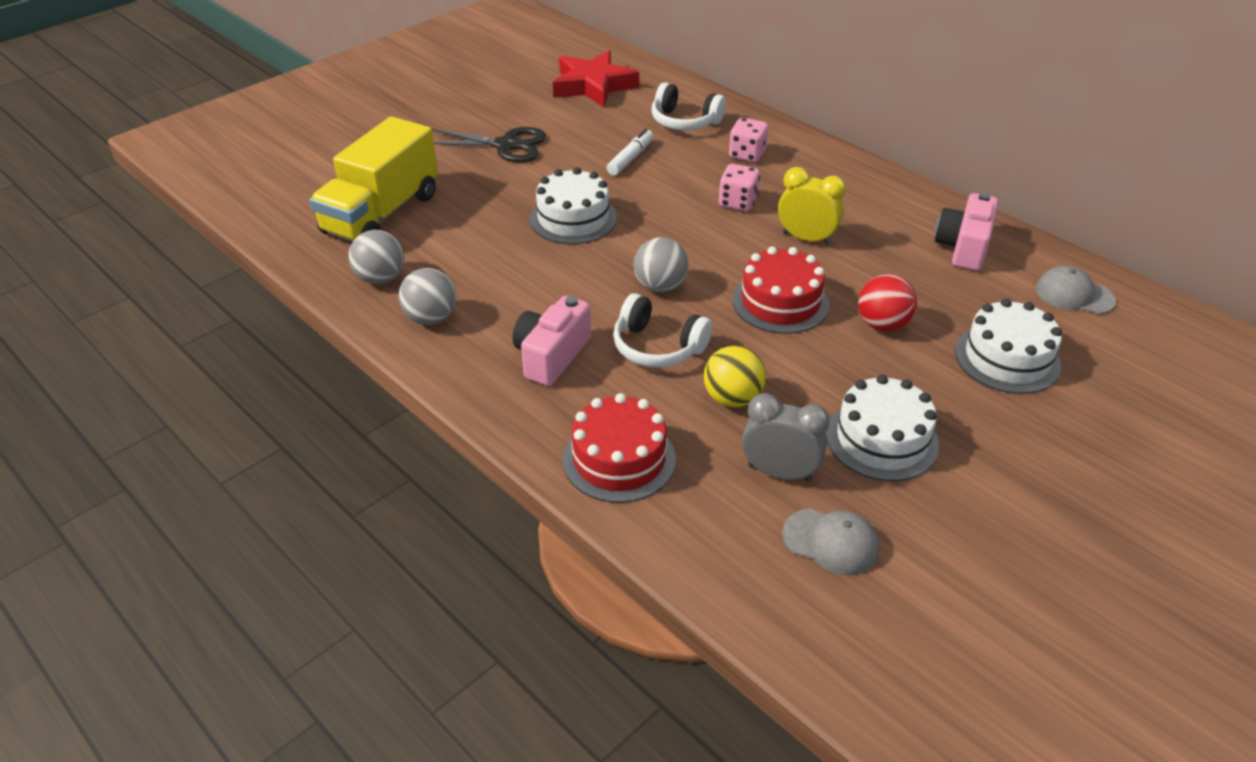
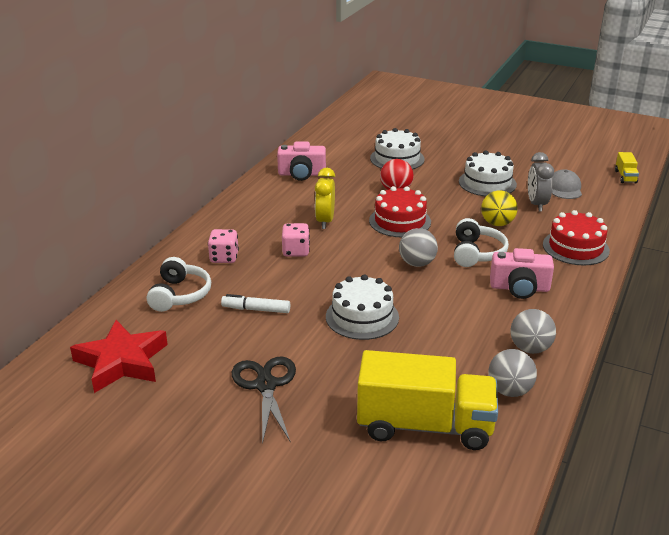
camera: 110 degrees left, 10 degrees down
grey cap [1036,266,1116,314] -> none
none -> yellow truck [615,152,639,184]

